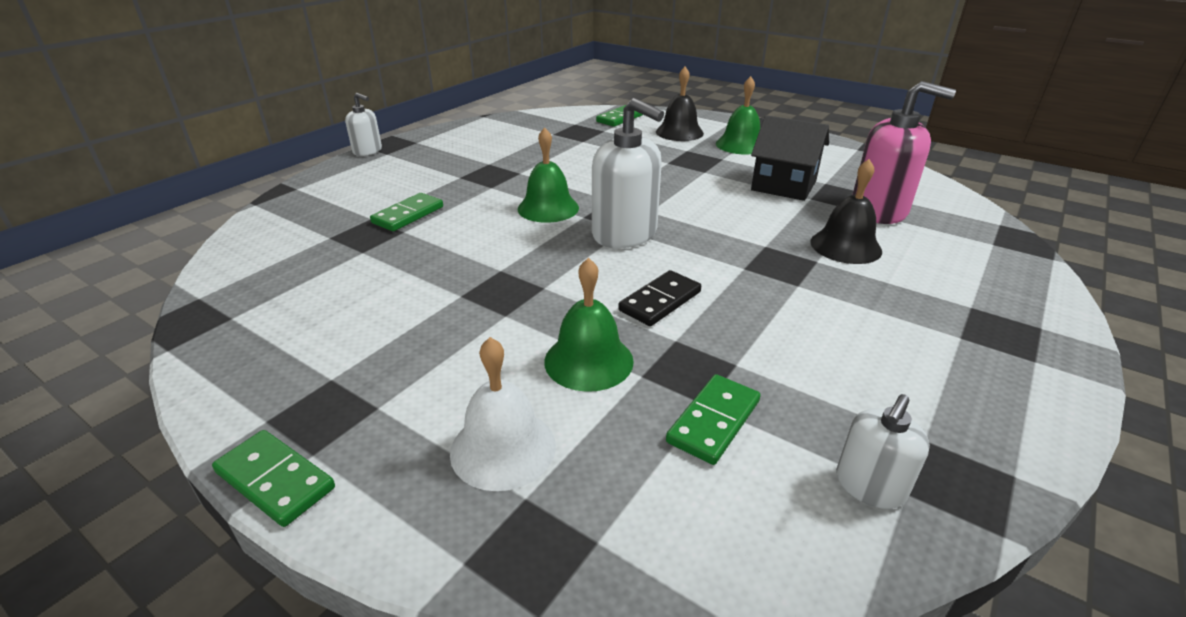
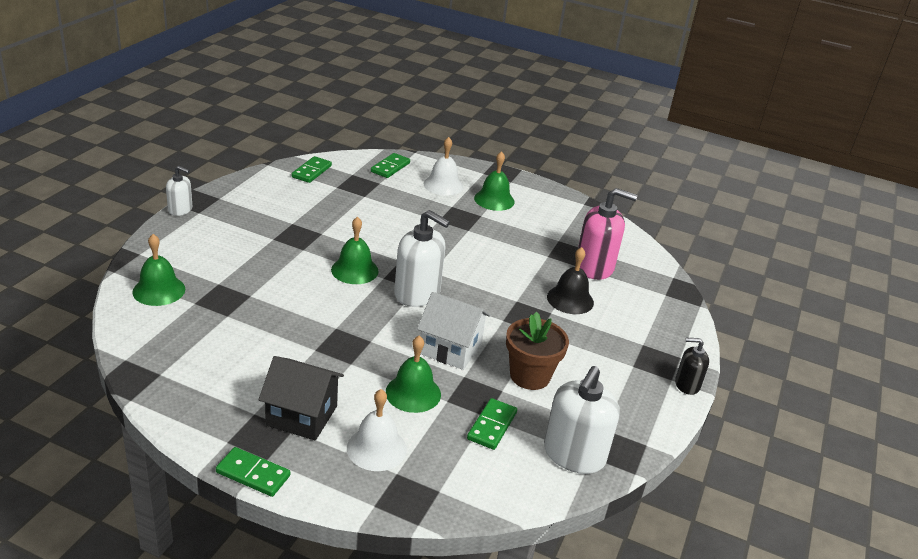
camera: 15 degrees left, 0 degrees up
green domino [370,193,443,231] -> green domino moved to [292,156,332,183]
black domino [618,270,701,326] -> white house [417,292,491,370]
black bell [656,67,704,141] -> white bell [424,137,463,196]
black house [751,115,829,201] -> black house moved to [259,356,344,441]
white soap dispenser [836,394,930,509] -> white soap dispenser [544,366,620,474], size x1.81
none -> green bell [132,234,185,306]
none -> brown flower pot [506,312,569,390]
none -> black soap dispenser [675,338,709,395]

